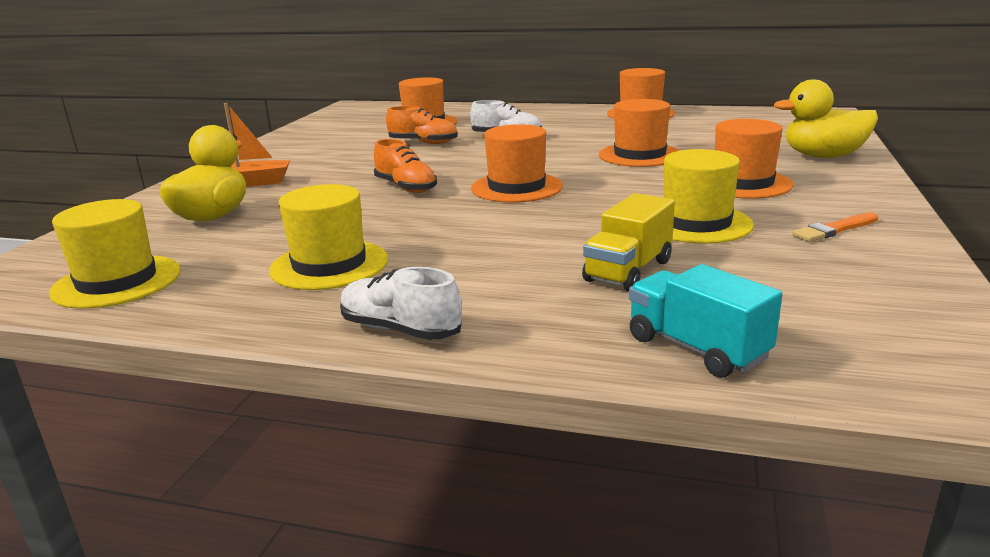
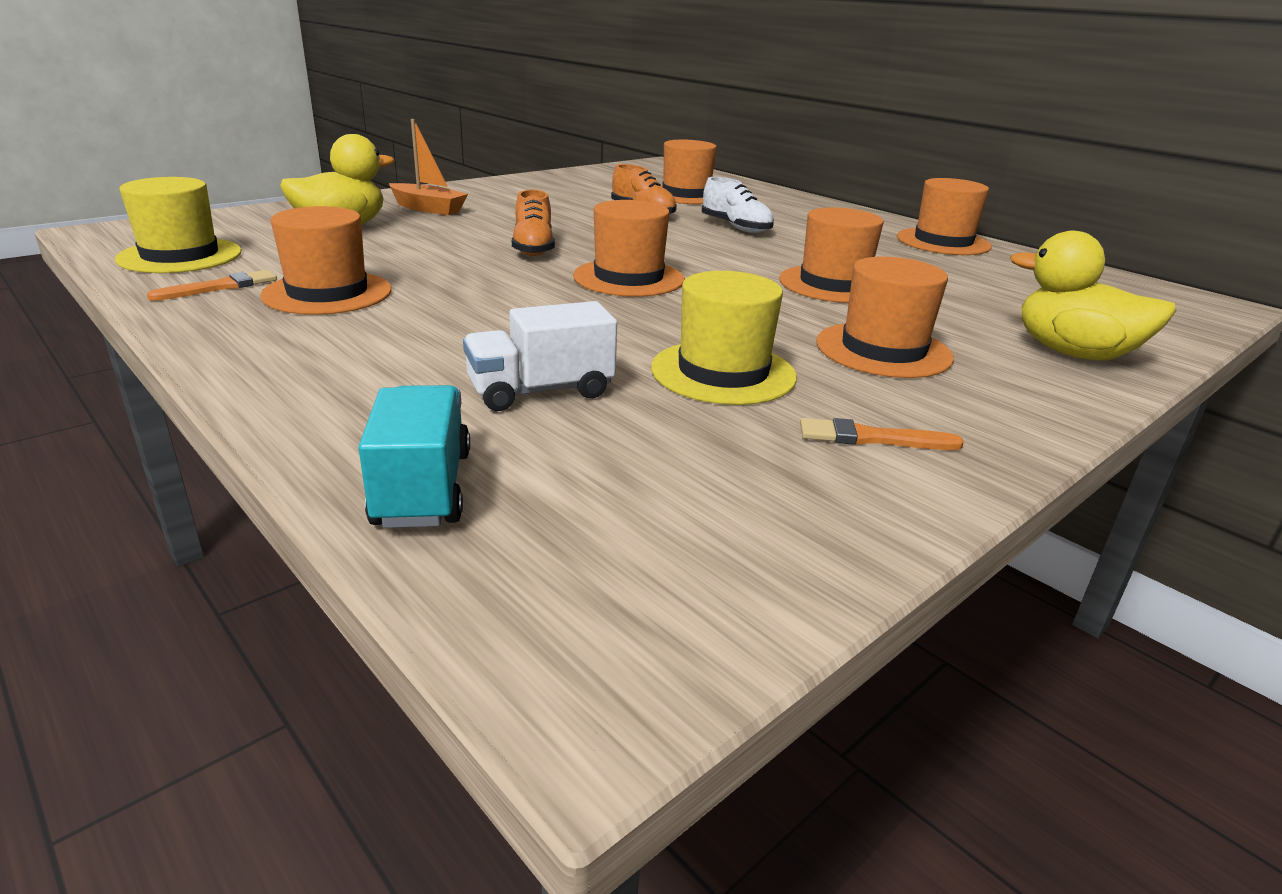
camera: 30 degrees right, 5 degrees up
yellow hat [269,184,388,290] -> orange hat [260,206,392,315]
white shoe [340,267,462,340] -> none
yellow truck [582,193,675,291] -> white truck [463,301,617,411]
none -> orange brush [147,270,277,301]

